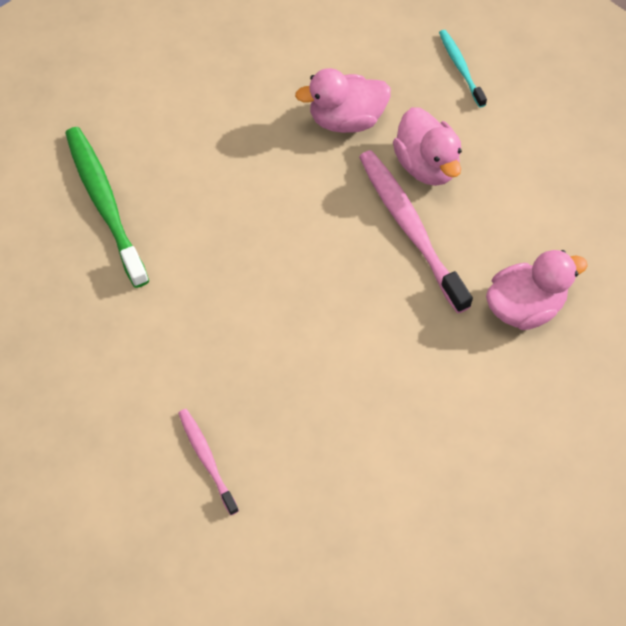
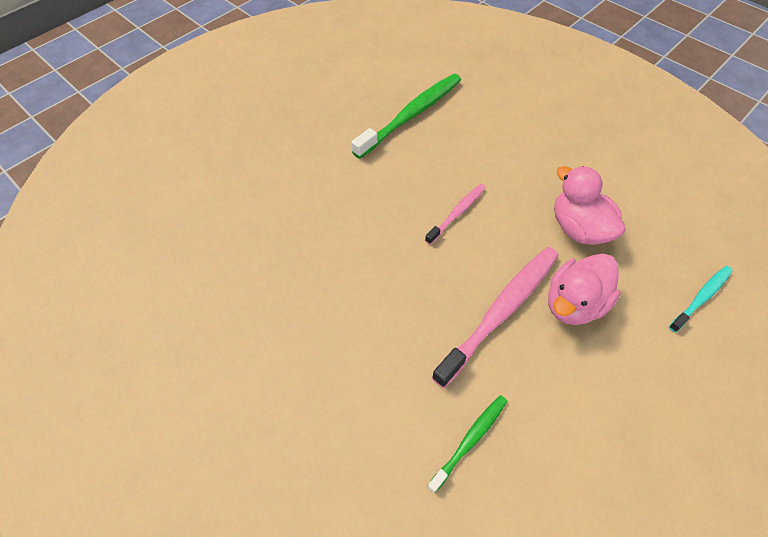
camera: 70 degrees right, 5 degrees down
pink toothbrush [178,409,239,515] -> pink toothbrush moved to [425,184,486,245]
pink duck [486,250,588,330] -> green toothbrush [427,395,507,493]

